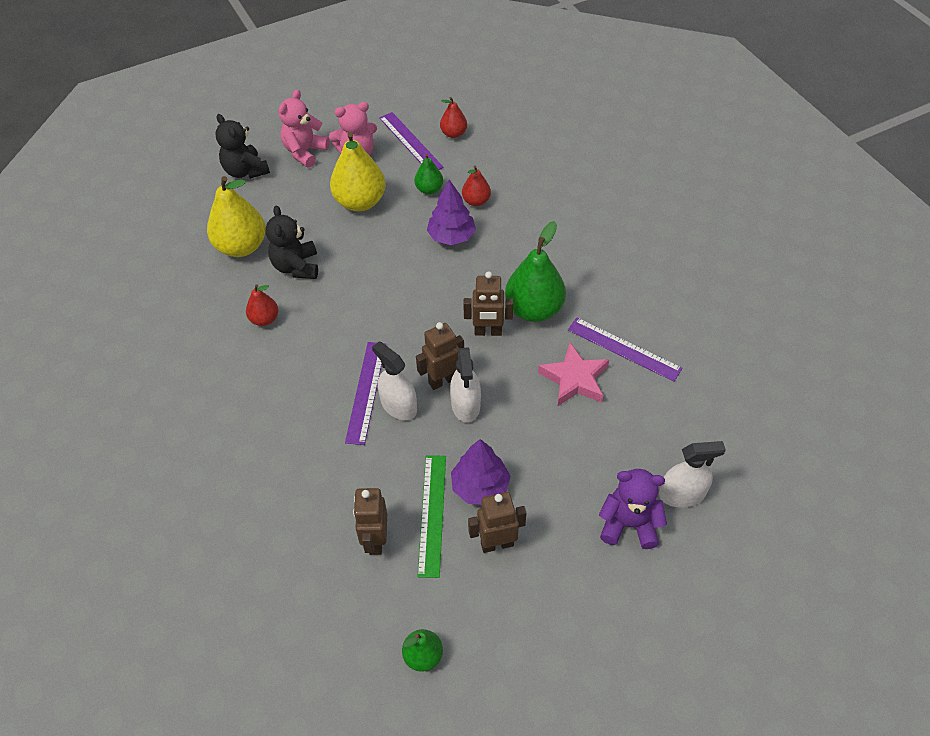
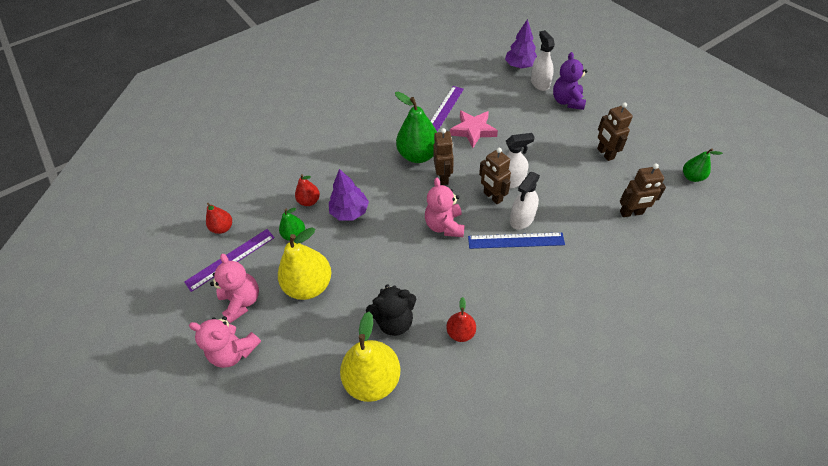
camera: 95 degrees left, 0 degrees up
black teddy bear [216,114,270,179] -> none
purple ruler [345,342,386,445] -> blue ruler [468,232,565,249]
green ruler [417,455,446,578] -> none
purple tree [451,439,511,505] -> purple tree moved to [505,19,537,68]
none -> pink teddy bear [425,178,465,237]

